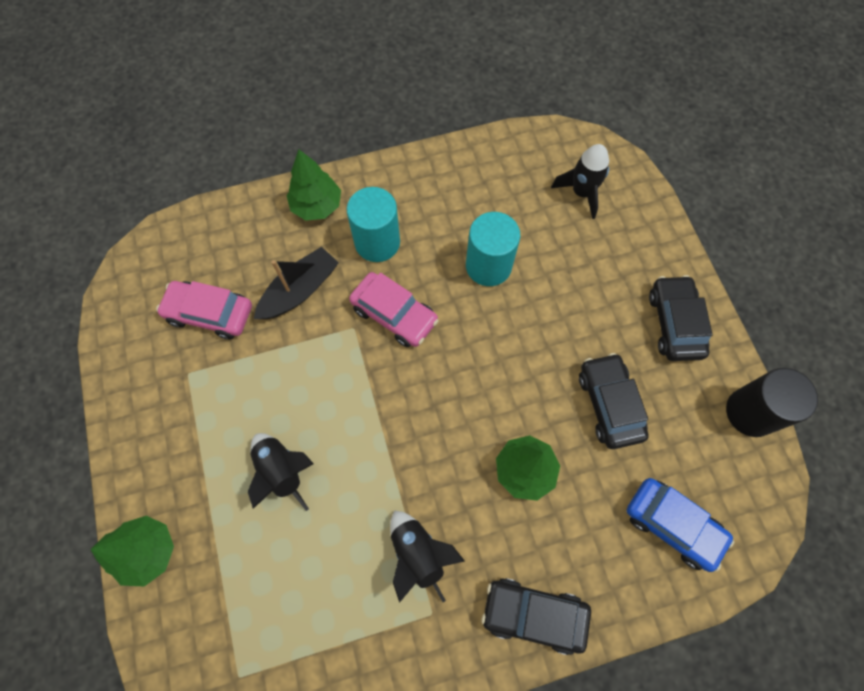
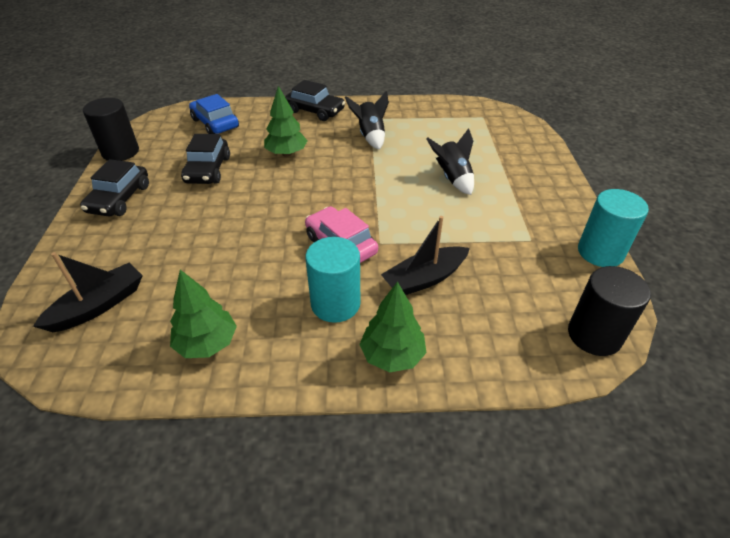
camera: 165 degrees left, 25 degrees down
green tree [90,516,174,587] -> green tree moved to [170,270,237,358]
pink car [156,281,252,339] -> none
turquoise cylinder [466,212,520,286] -> turquoise cylinder moved to [578,189,649,267]
black rocket [551,144,609,219] -> black boat [33,252,143,332]
none -> black cylinder [568,266,651,356]

